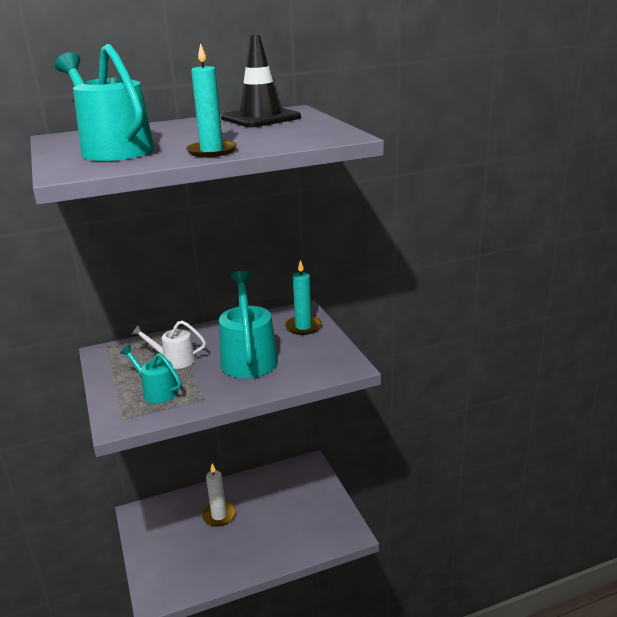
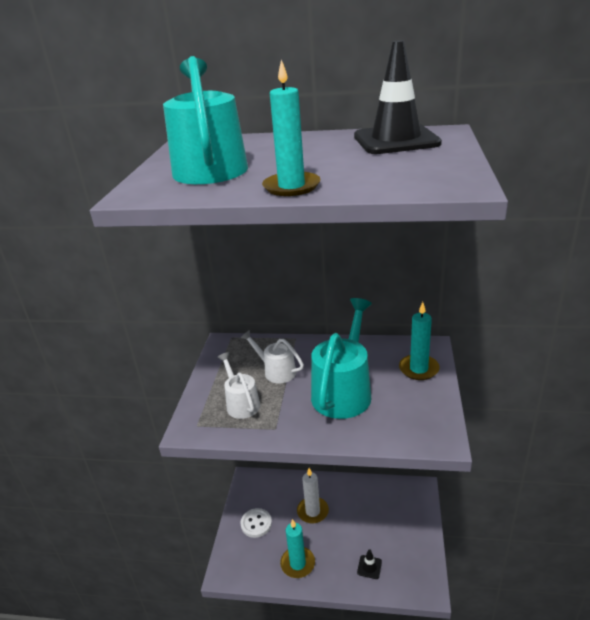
camera: 30 degrees right, 5 degrees up
turquoise watering can [120,345,181,403] -> white watering can [218,352,260,419]
none -> white button [240,508,272,538]
none -> turquoise candle [280,519,315,578]
none -> black traffic cone [357,549,382,579]

